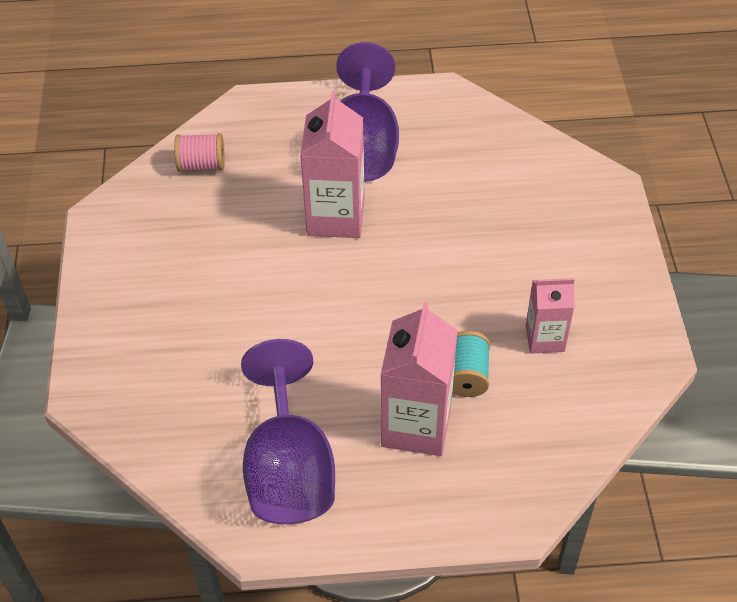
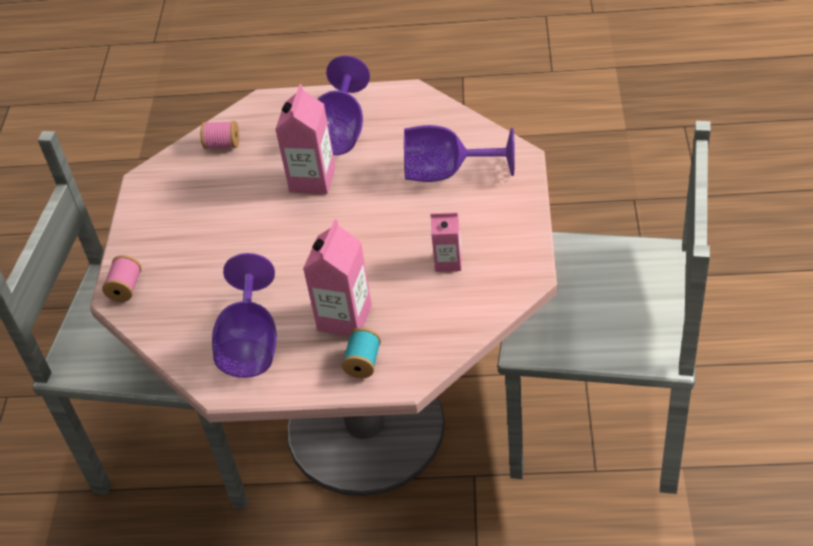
camera: 10 degrees right, 5 degrees down
turquoise spool [452,331,490,397] -> turquoise spool moved to [342,327,381,378]
none -> pink spool [102,255,142,302]
none -> purple goblet [404,125,515,182]

